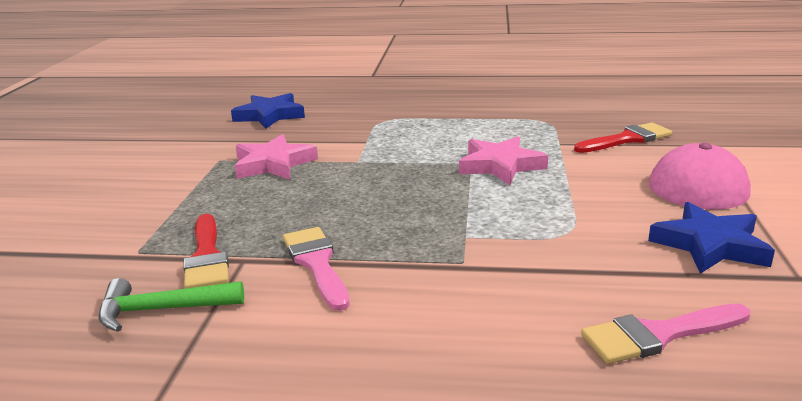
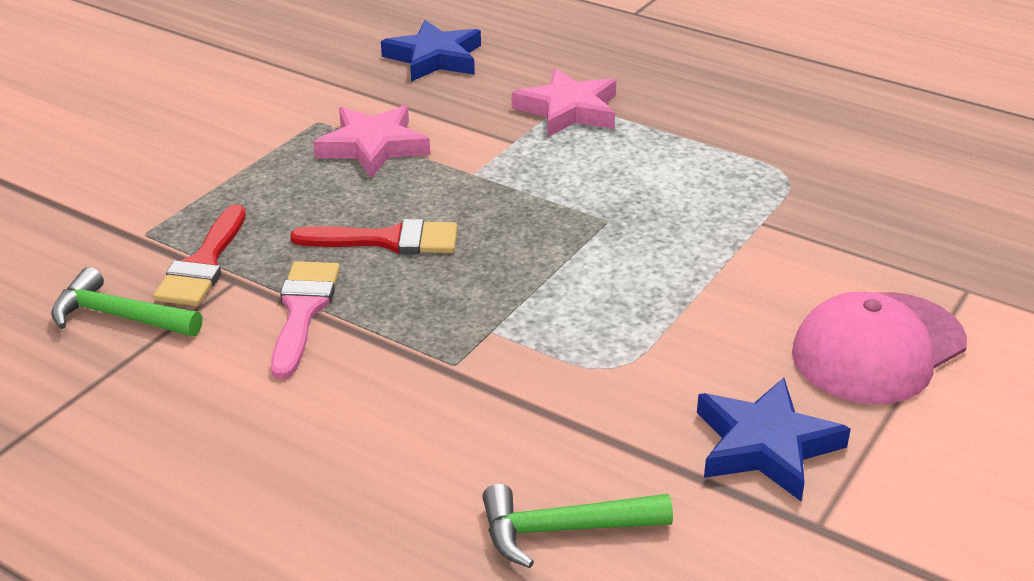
camera: 25 degrees right, 10 degrees up
pink star [459,136,548,185] -> pink star moved to [512,68,616,137]
red brush [574,122,672,153] -> red brush moved to [290,219,458,254]
pink brush [581,303,750,364] -> green hammer [482,484,673,568]

